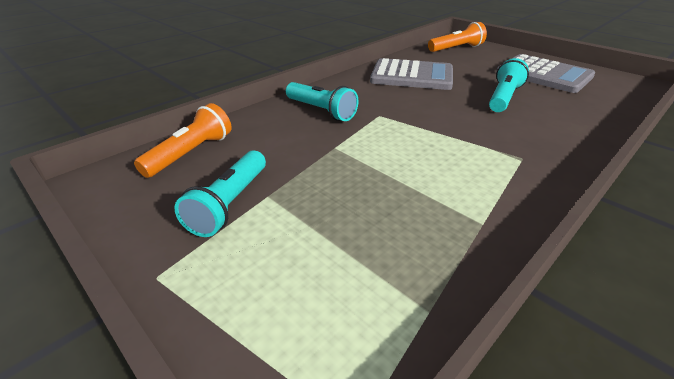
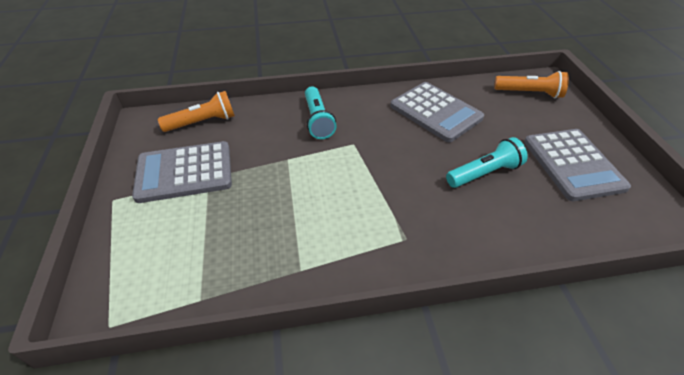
camera: 35 degrees right, 10 degrees up
turquoise flashlight [174,150,266,237] -> grey calculator [132,141,232,203]

